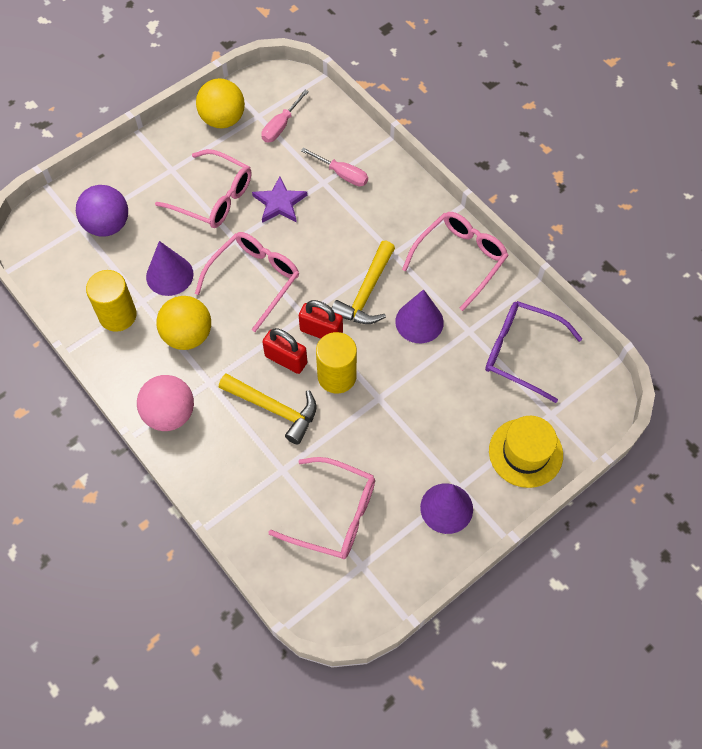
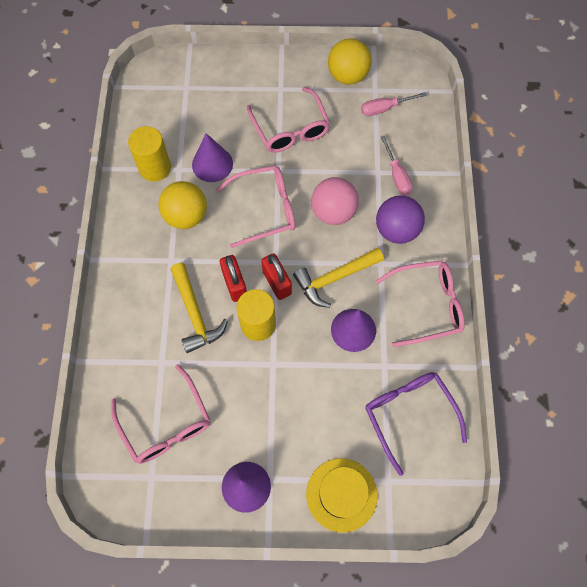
camera: 40 degrees right, 5 degrees up
purple ball [76,185,128,237] -> purple ball moved to [376,195,425,244]
pink ball [137,375,194,431] -> pink ball moved to [311,177,359,225]
purple star [252,176,307,223] -> none

